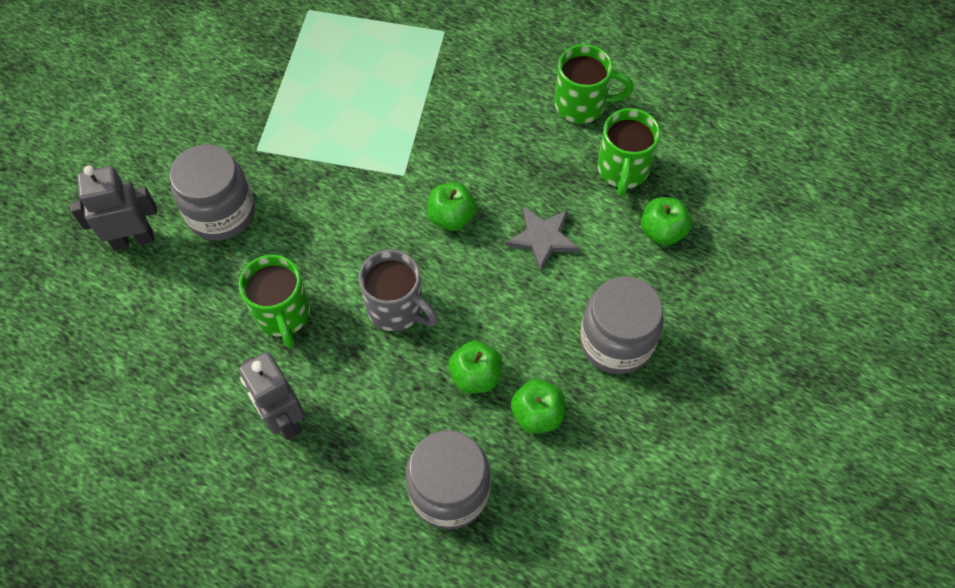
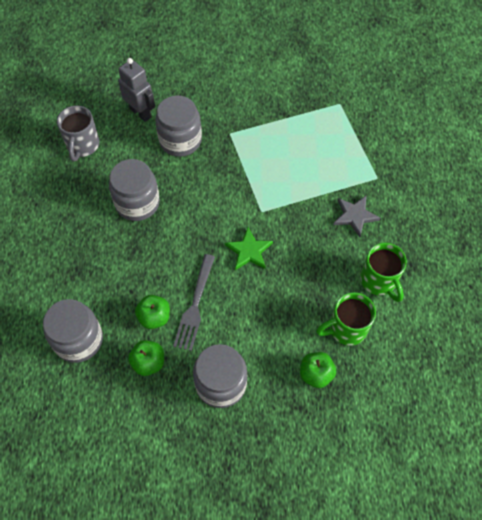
camera: 60 degrees right, 0 degrees up
grey robot [238,352,305,440] -> none
green mug [239,255,310,348] -> grey jar [109,159,160,221]
grey mug [359,249,438,331] -> grey mug moved to [57,106,100,162]
green apple [427,182,477,231] -> green star [225,227,273,270]
grey star [506,207,579,272] -> grey star moved to [333,196,380,237]
none -> grey fork [173,254,215,351]

